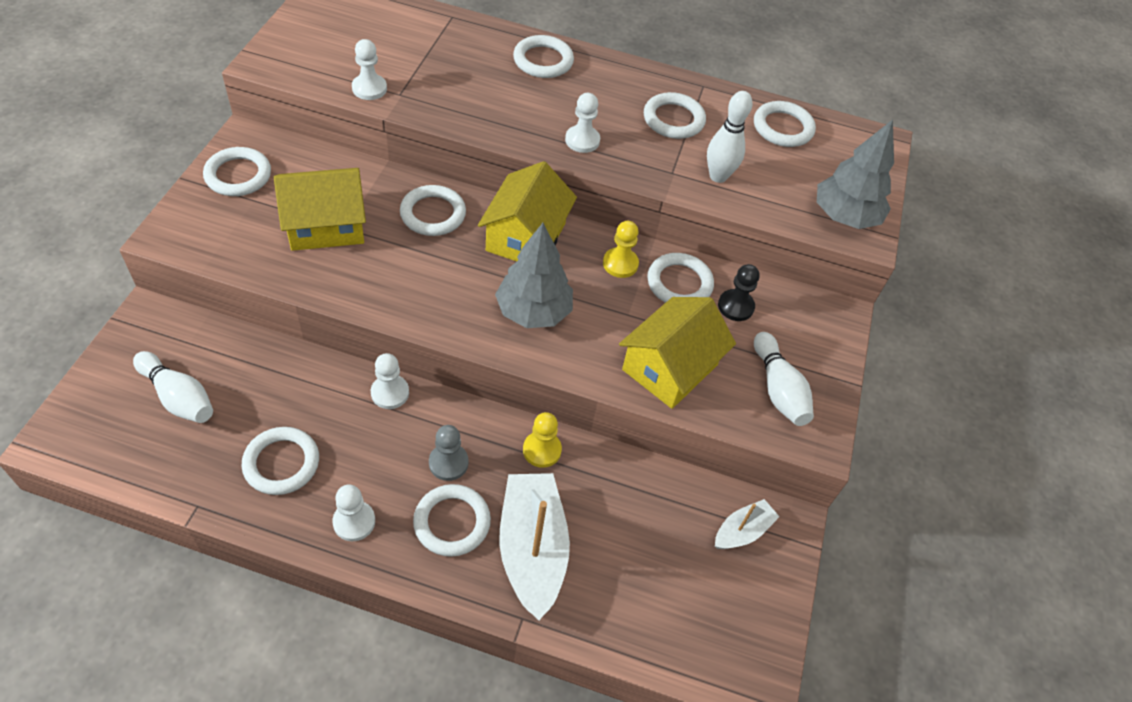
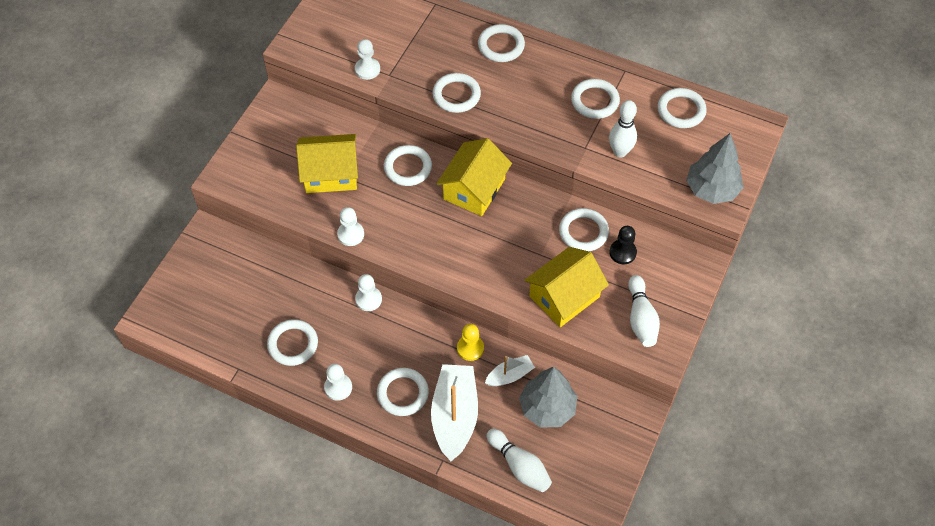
camera: 15 degrees right, 5 degrees up
white bowling pin [133,351,213,423] -> white bowling pin moved to [486,429,552,492]
white ring [203,147,271,196] -> white ring moved to [432,73,481,113]
grey pawn [429,425,468,481] -> none
grey tree [495,223,573,328] -> grey tree moved to [519,367,577,428]
white pawn [565,93,600,153] -> white pawn moved to [337,207,364,246]
yellow pawn [603,221,639,278] -> none
white boat [715,499,779,549] -> white boat moved to [485,355,535,386]

